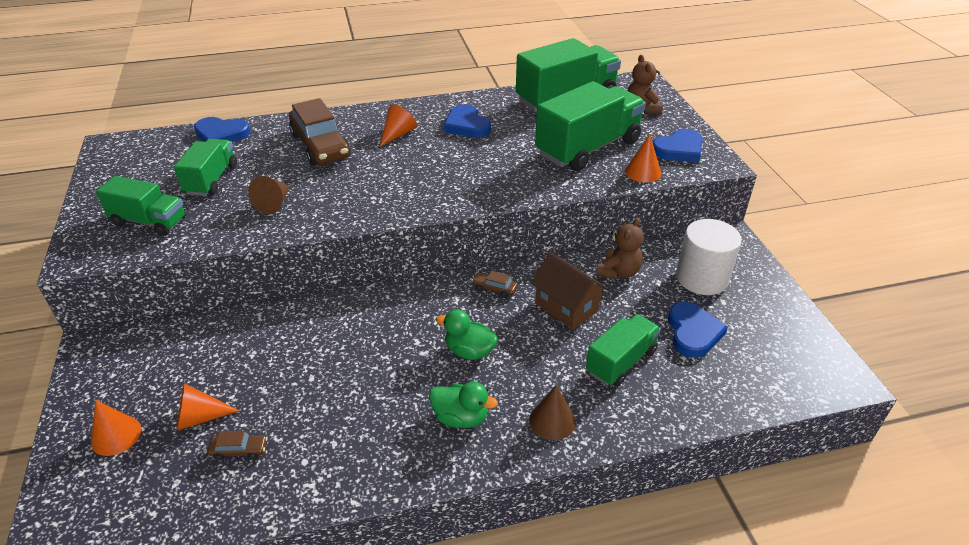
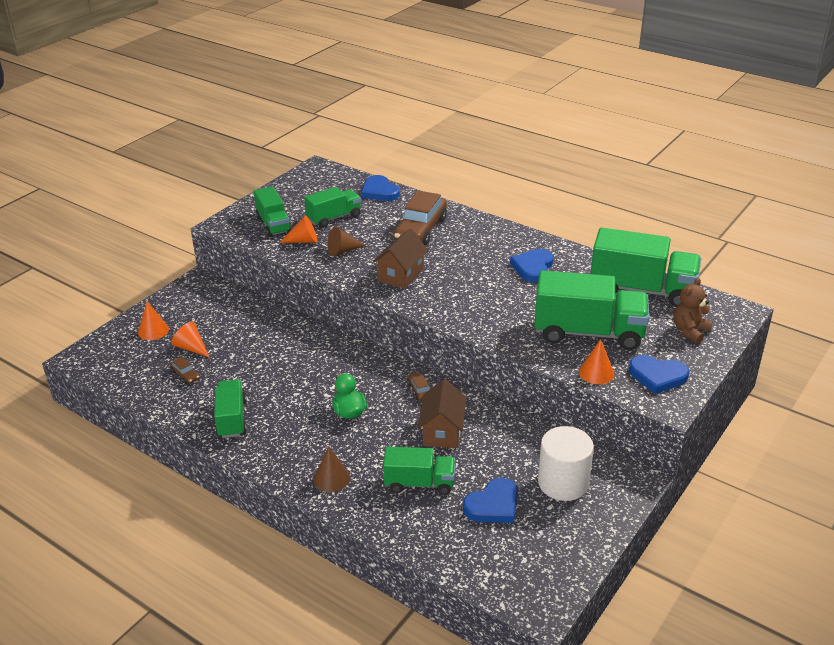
camera: 50 degrees right, 5 degrees down
orange cone [380,105,417,147] -> orange cone moved to [279,216,318,243]
green duck [429,382,498,428] -> none
brown teddy bear [596,217,644,280] -> none
none -> green truck [214,379,247,438]
none -> brown house [373,229,428,289]

